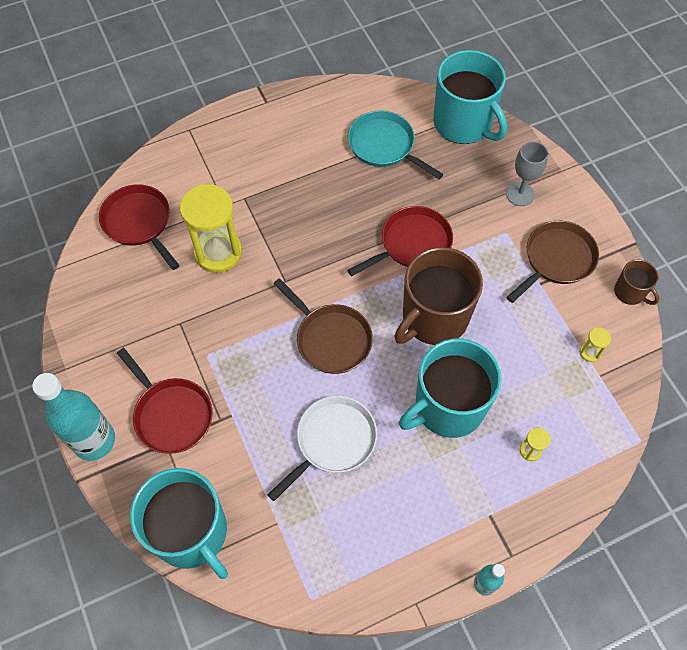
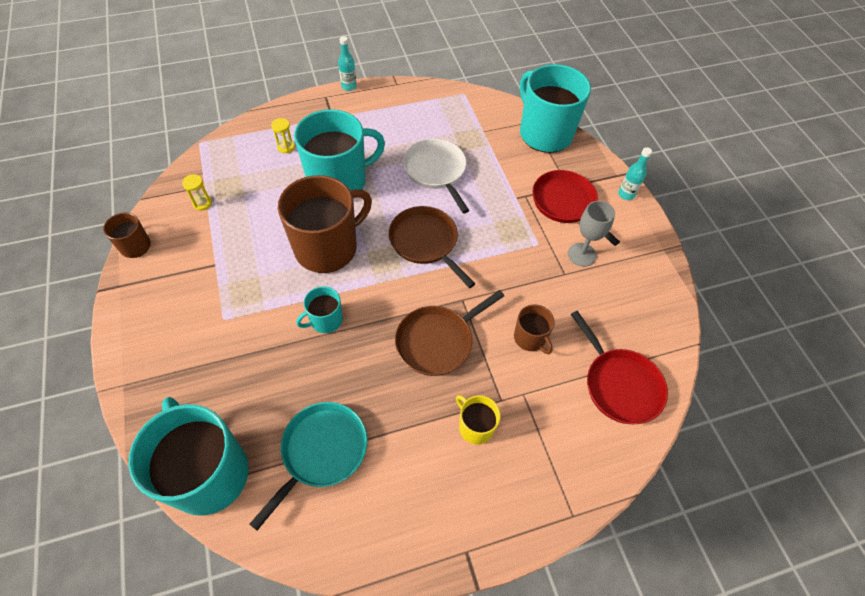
camera: 175 degrees left, 5 degrees down
turquoise bottle [32,373,115,461] -> turquoise bottle [618,147,652,200], size x0.49
yellow hourglass [180,184,242,273] -> brown mug [514,304,555,354]
white pan [267,396,377,501] -> white pan turned 105 degrees clockwise [403,139,470,213]
red pan [347,206,453,276] -> turquoise mug [296,286,343,333]
turquoise pan [348,111,444,179] -> turquoise pan turned 105 degrees counterclockwise [250,402,368,530]
grey goblet [506,141,548,206] -> grey goblet moved to [568,201,615,267]
brown pan [506,220,599,303] -> brown pan moved to [395,290,504,376]
none -> yellow mug [456,395,501,445]

